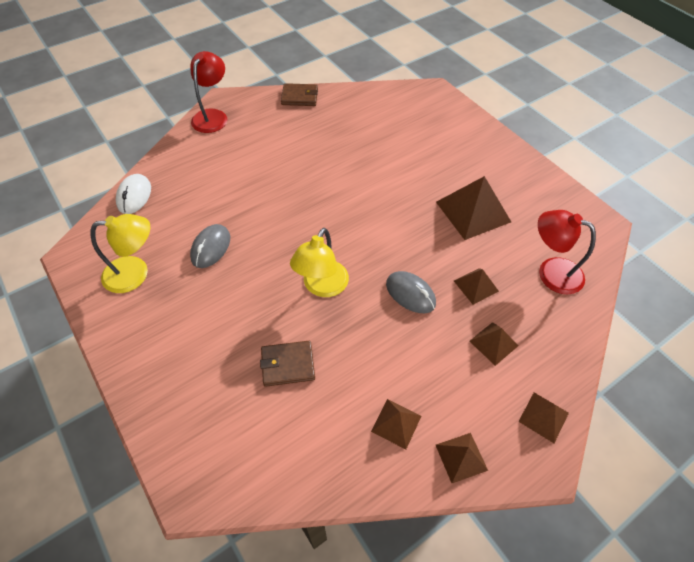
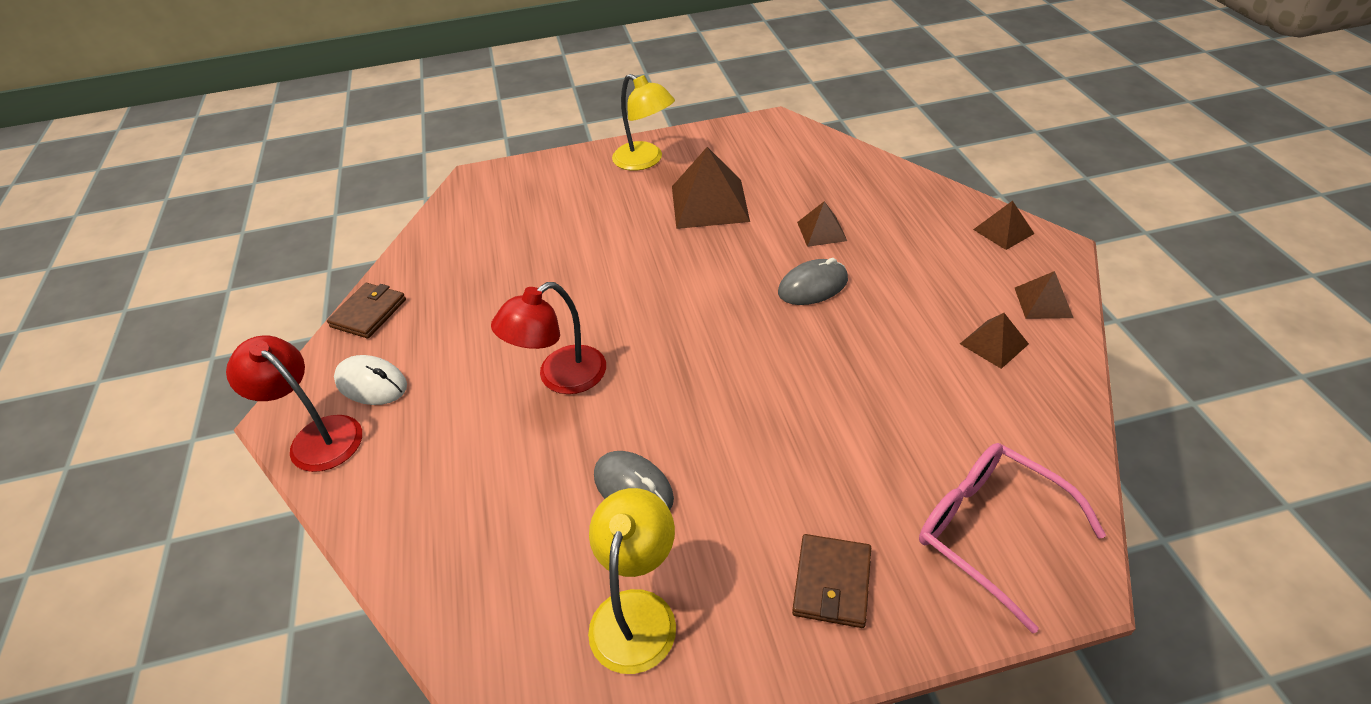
camera: 65 degrees left, 10 degrees down
white mouse [116,174,151,214] -> white mouse moved to [334,355,407,405]
brown wallet [260,341,315,387] -> brown wallet moved to [792,534,871,628]
yellow lamp [290,228,349,297] -> yellow lamp moved to [612,74,675,171]
brown pyramid [469,322,518,366] -> none
red lamp [538,210,596,295] -> red lamp moved to [491,282,606,394]
none -> pink glasses [919,443,1106,633]

